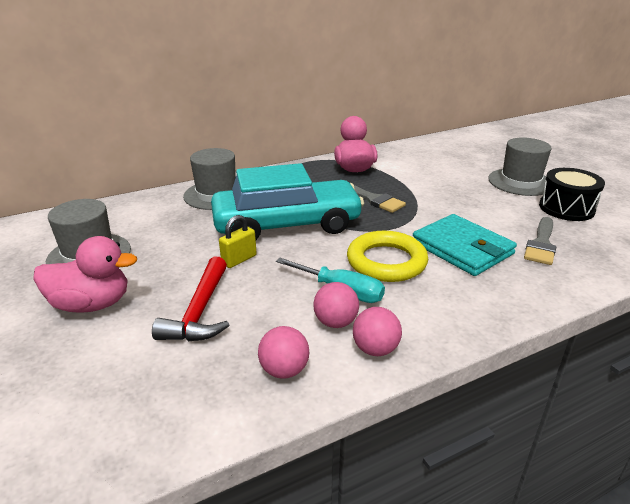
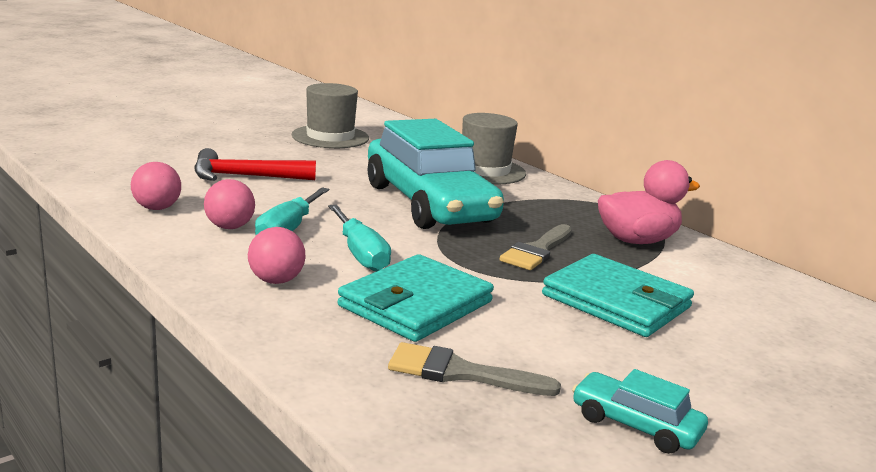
camera: 75 degrees right, 10 degrees down
pink duck [33,236,137,313] -> none
yellow padlock [219,215,257,268] -> none
yellow ring [347,231,428,282] -> turquoise screwdriver [328,205,391,272]
pink ball [353,307,402,356] -> pink ball moved to [248,227,305,284]
grey hat [488,137,552,196] -> none
black drum [539,168,605,221] -> turquoise car [572,369,708,454]
none -> turquoise wallet [542,254,694,337]

